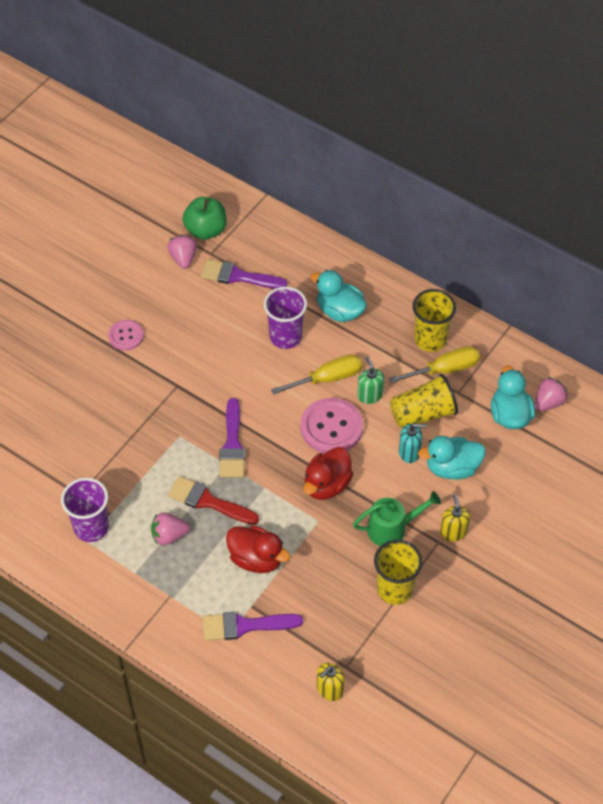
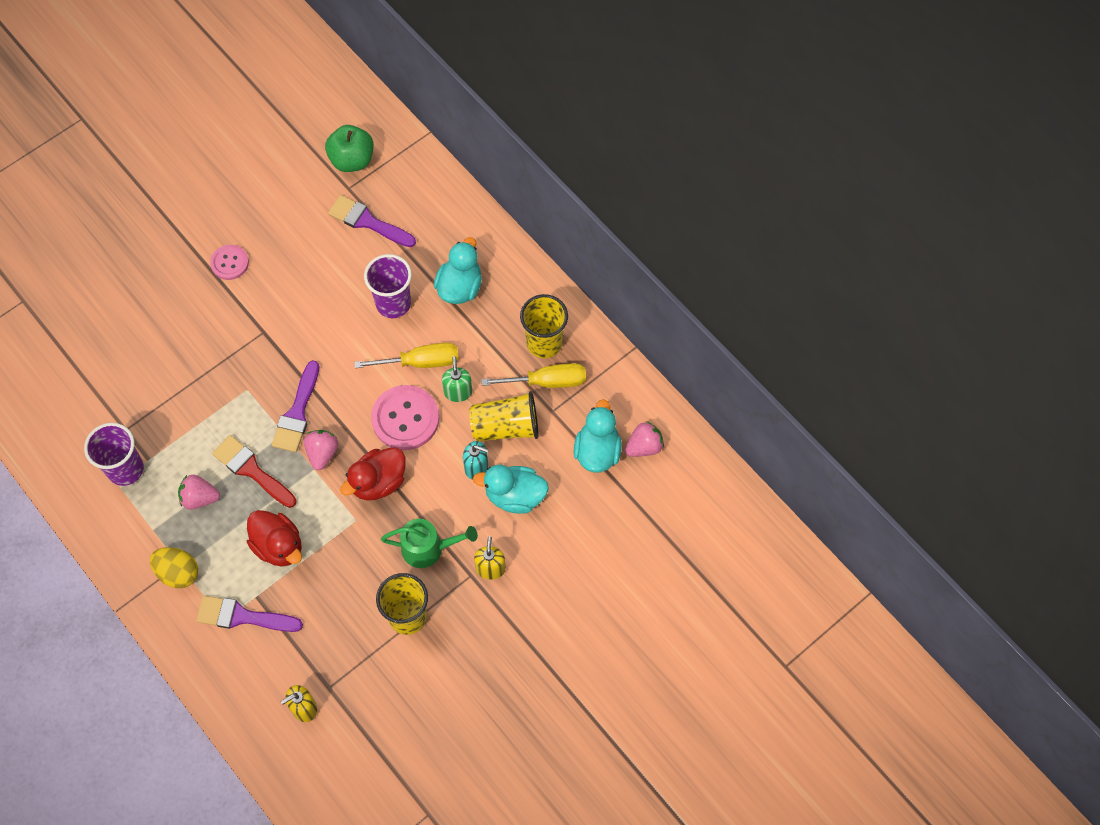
camera: 15 degrees right, 10 degrees up
pink strawberry [168,235,197,269] -> pink strawberry moved to [304,430,338,470]
turquoise duck [310,270,367,322] -> turquoise duck turned 60 degrees clockwise [434,237,482,304]
none -> yellow egg [150,547,198,588]

